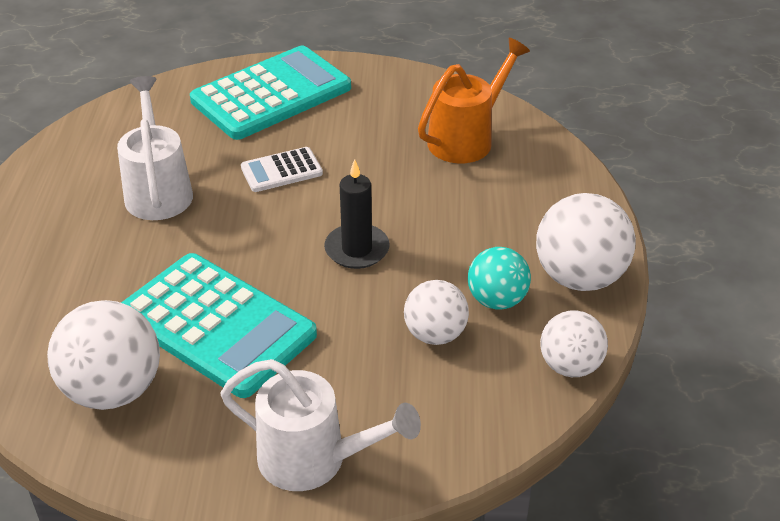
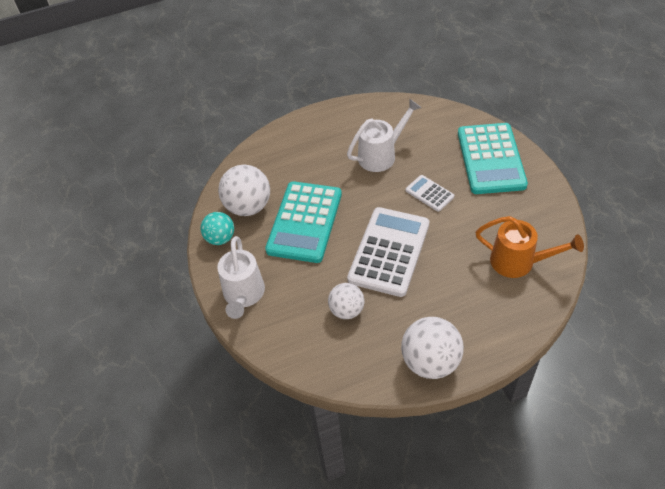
camera: 70 degrees right, 10 degrees up
turquoise calculator [190,46,351,140] -> turquoise calculator turned 60 degrees clockwise [458,123,528,194]
black candle [324,159,390,269] -> white calculator [347,207,429,297]
turquoise ball [468,247,531,310] -> turquoise ball moved to [201,212,234,245]
white ball [540,310,608,377] -> none

